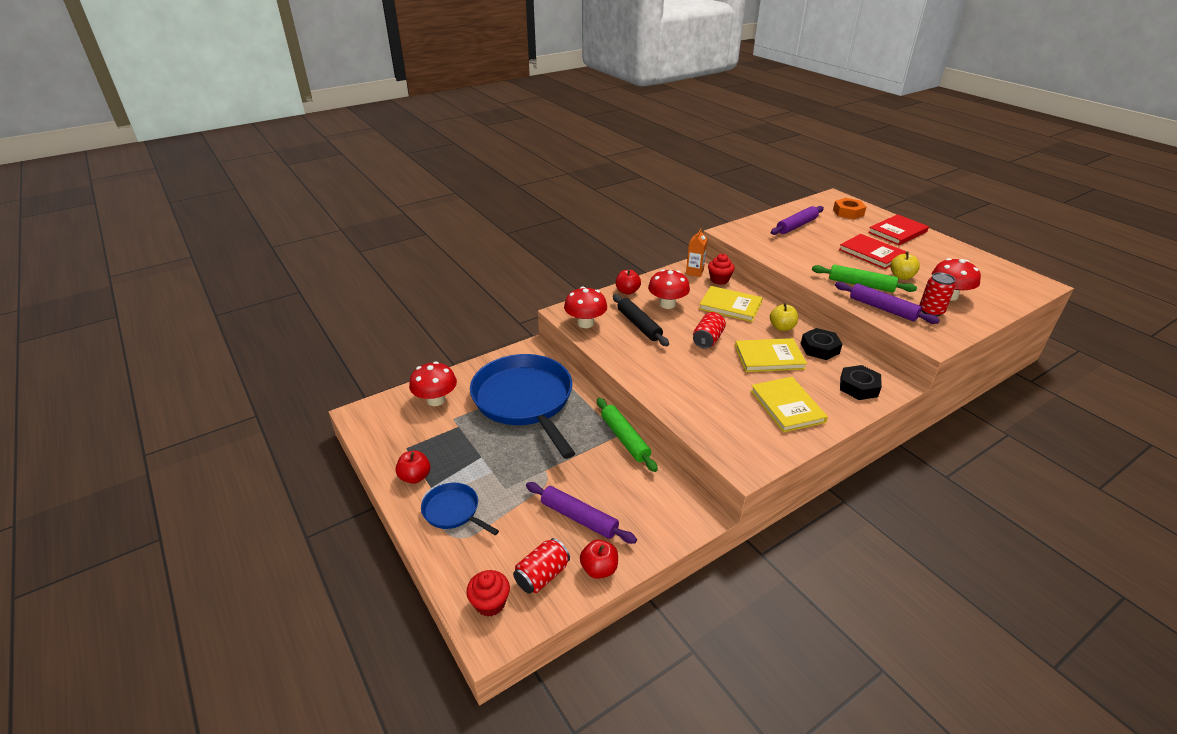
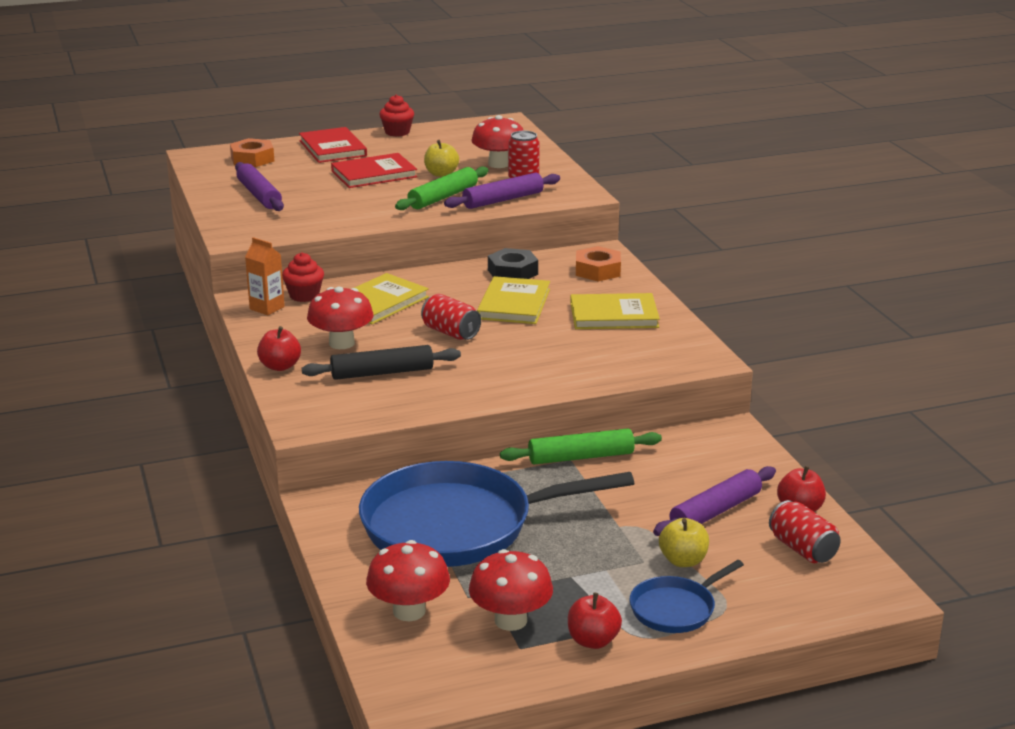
camera: 75 degrees left, 10 degrees down
red cupcake [466,570,510,617] -> red cupcake moved to [379,95,414,137]
red mushroom [564,287,607,328] -> red mushroom moved to [469,549,553,631]
yellow apple [770,303,798,331] -> yellow apple moved to [659,518,709,567]
black nut [840,365,882,400] -> orange nut [576,246,621,281]

